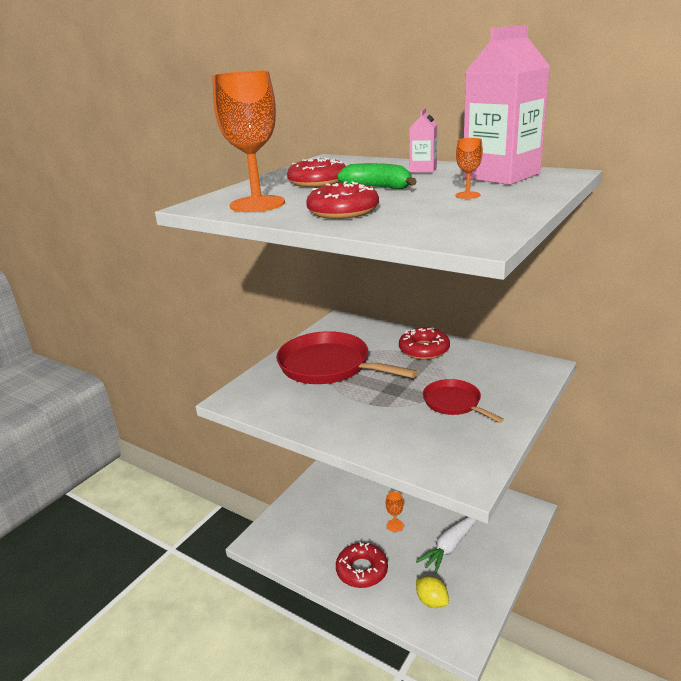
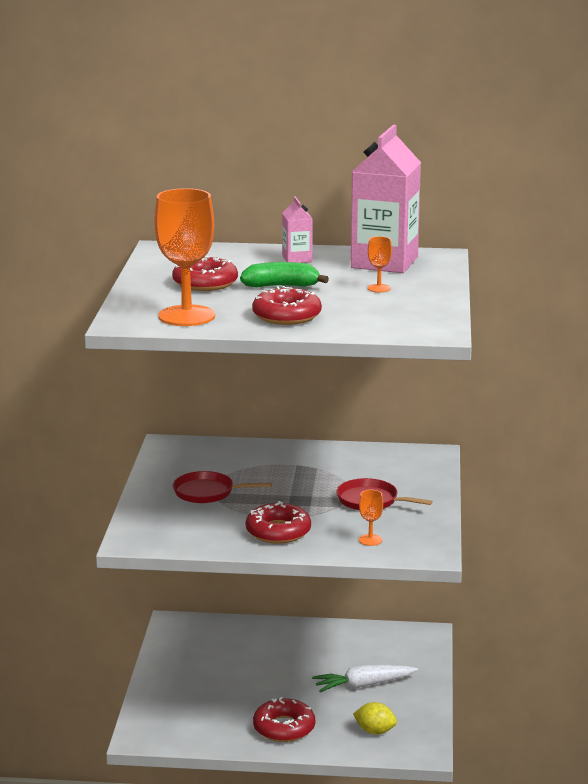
camera: 30 degrees left, 5 degrees down
red pan [276,331,418,384] -> red pan [173,471,272,503], size x0.55
orange goblet [386,492,404,532] -> orange goblet moved to [359,490,383,546]
red donut [399,327,450,360] -> red donut moved to [246,501,311,544]
white carrot [416,517,476,574] -> white carrot turned 60 degrees clockwise [312,665,418,692]

